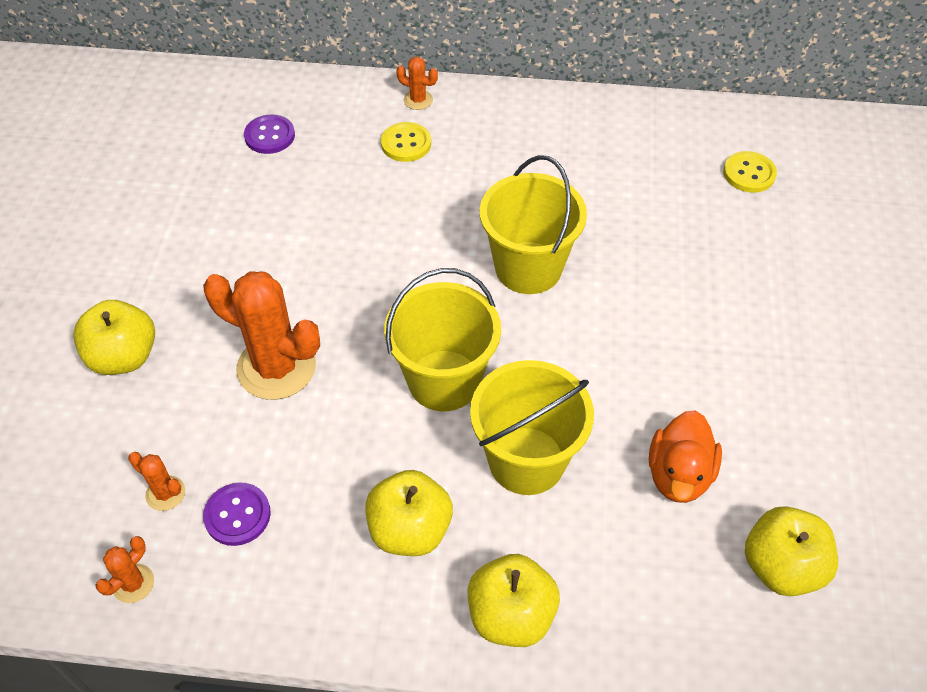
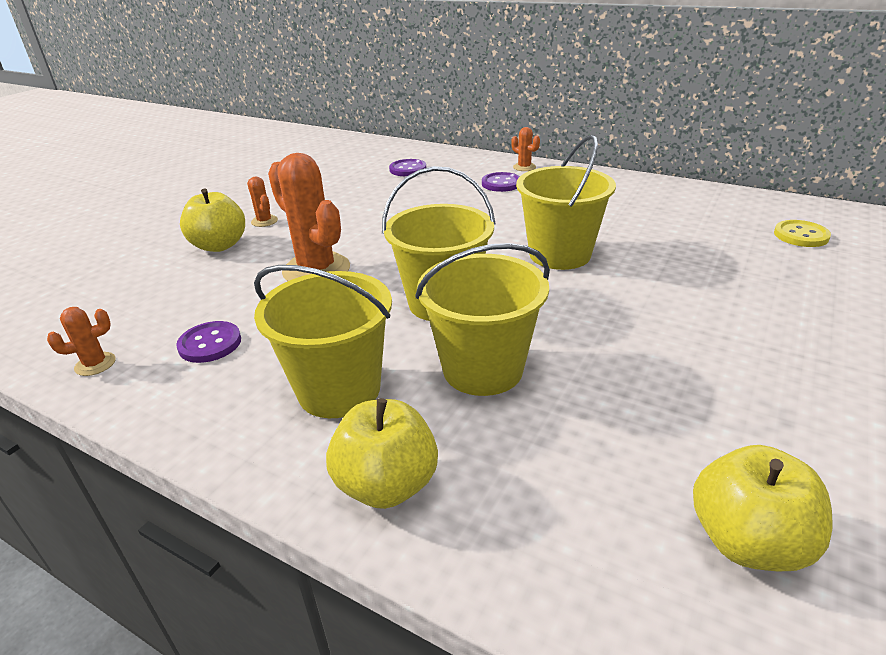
camera: 25 degrees right, 20 degrees down
orange cactus [128,452,185,511] -> orange cactus moved to [247,177,278,227]
yellow apple [365,470,453,556] -> yellow bucket [254,265,392,418]
yellow button [381,122,431,162] -> purple button [482,172,520,192]
orange duck [649,410,722,503] -> none

